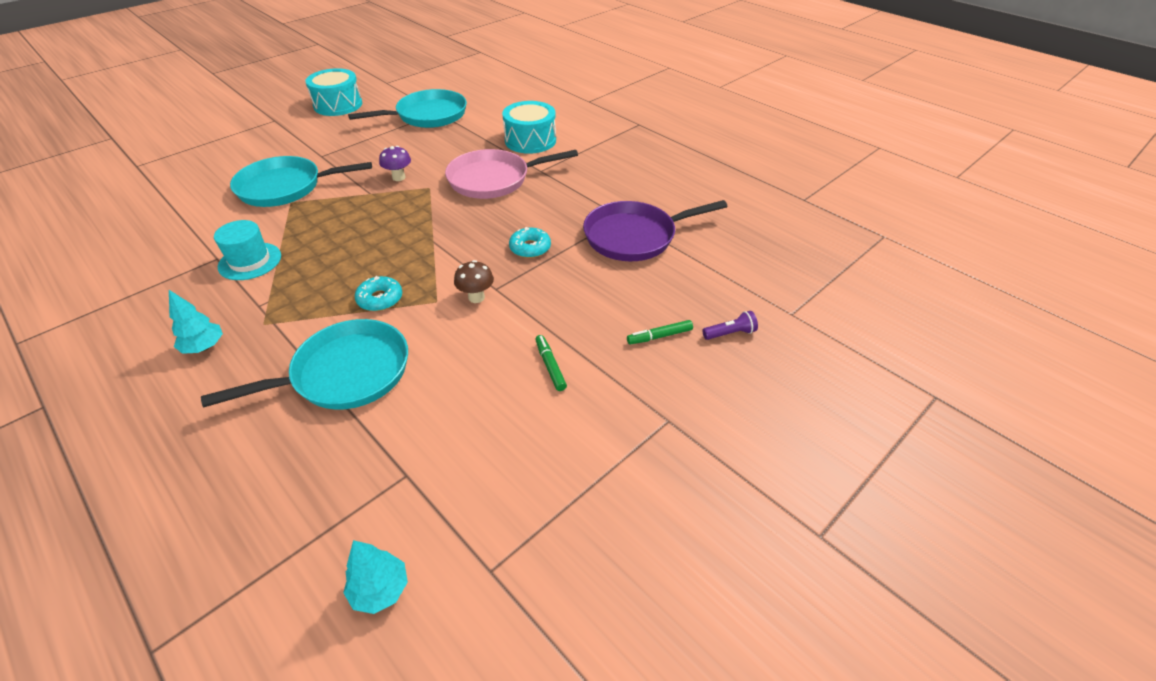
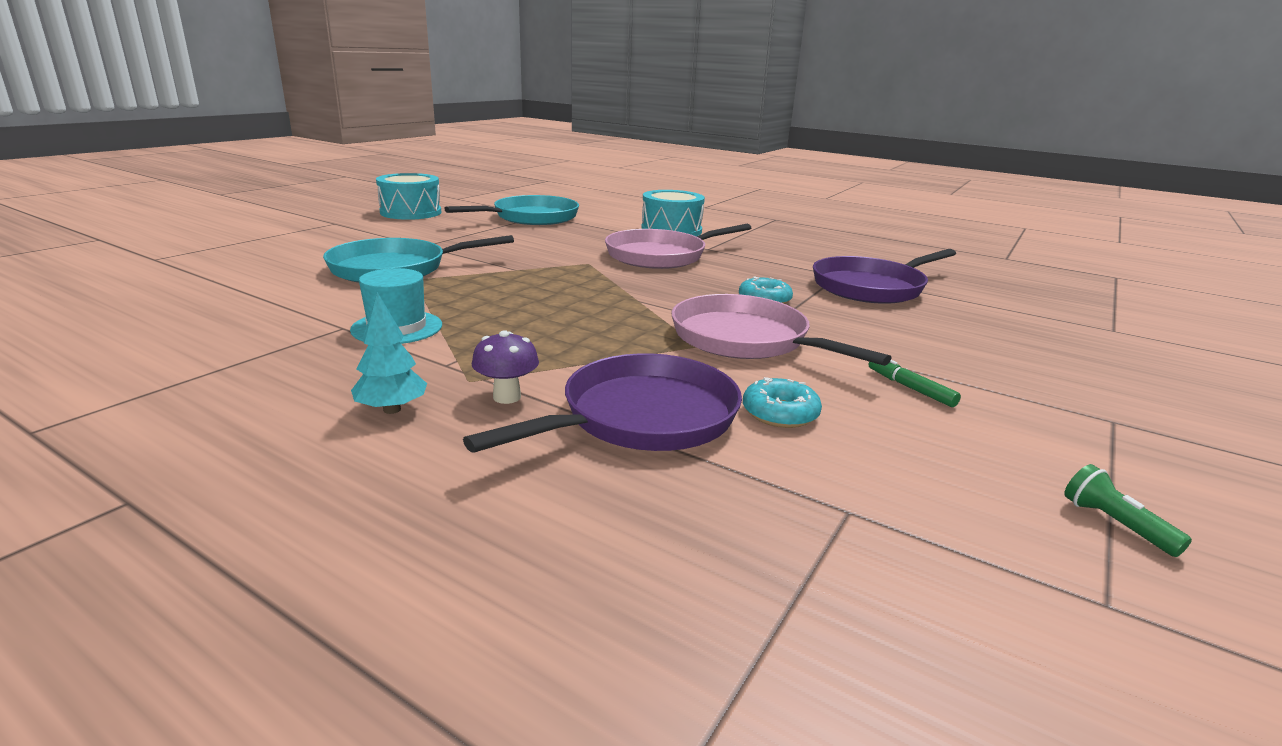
camera: 15 degrees left, 20 degrees down
turquoise pan [201,319,408,410] -> purple pan [463,353,742,453]
turquoise tree [343,540,408,614] -> none
turquoise donut [355,276,402,311] -> turquoise donut moved to [743,377,822,428]
purple mushroom [379,146,411,181] -> purple mushroom moved to [472,330,539,404]
brown mushroom [454,260,494,303] -> pink pan [671,294,891,366]
green marker [627,320,693,344] -> none
purple flashlight [702,311,758,340] -> none
none -> green flashlight [1064,464,1192,557]

